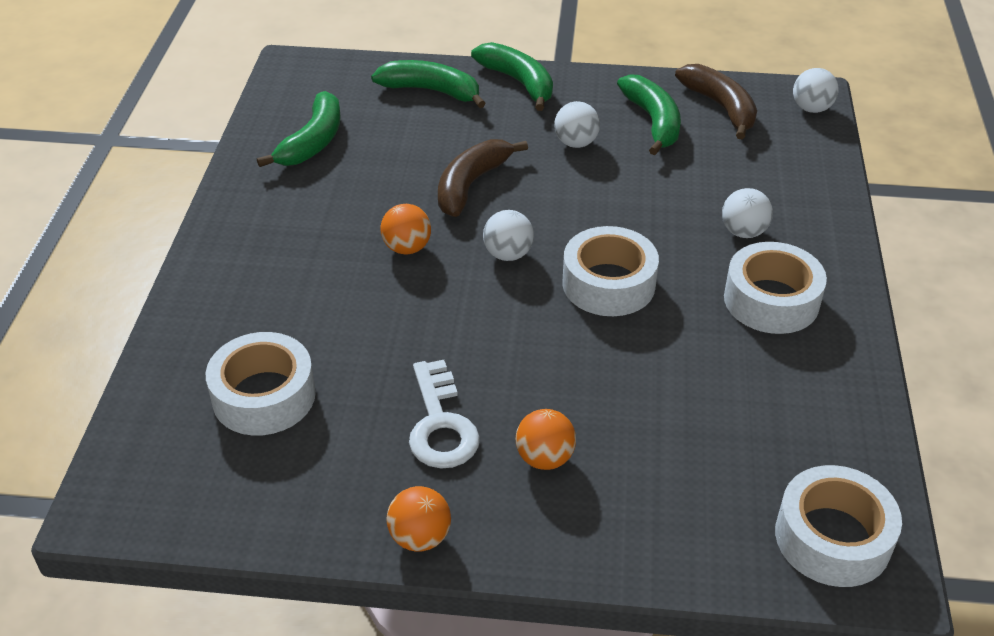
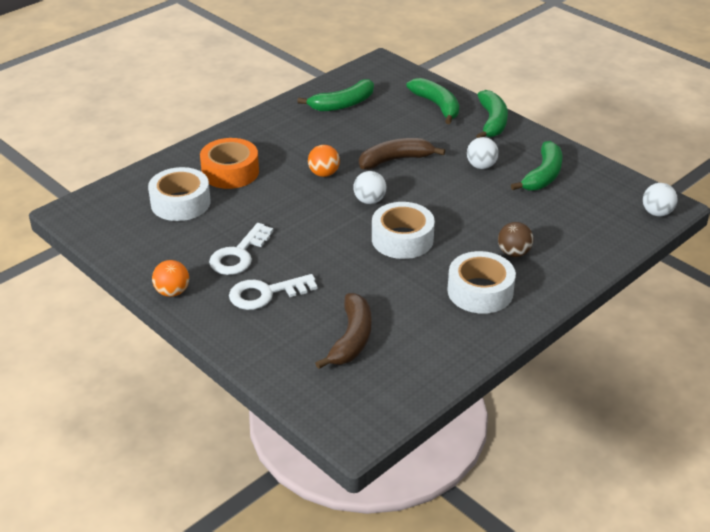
camera: 40 degrees right, 5 degrees down
orange ball [516,409,576,470] -> white key [229,274,317,310]
brown banana [675,64,757,139] -> brown banana moved to [315,293,372,369]
white ball [722,188,773,238] -> brown ball [498,222,534,257]
white tape [775,465,902,587] -> none
none -> orange tape [200,138,259,189]

